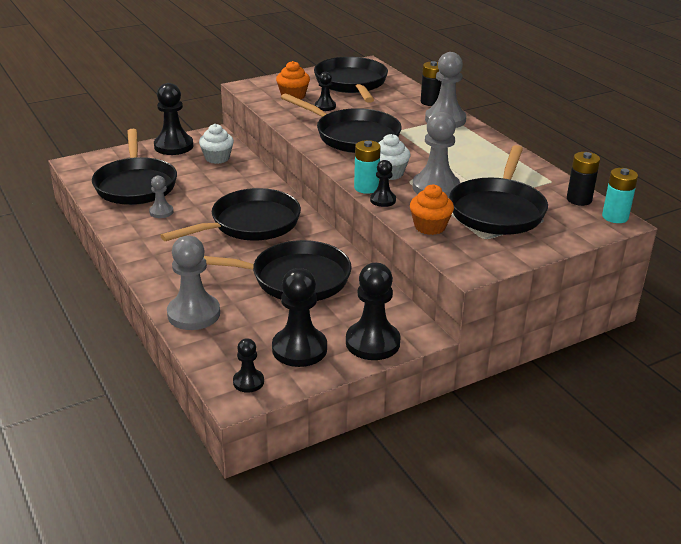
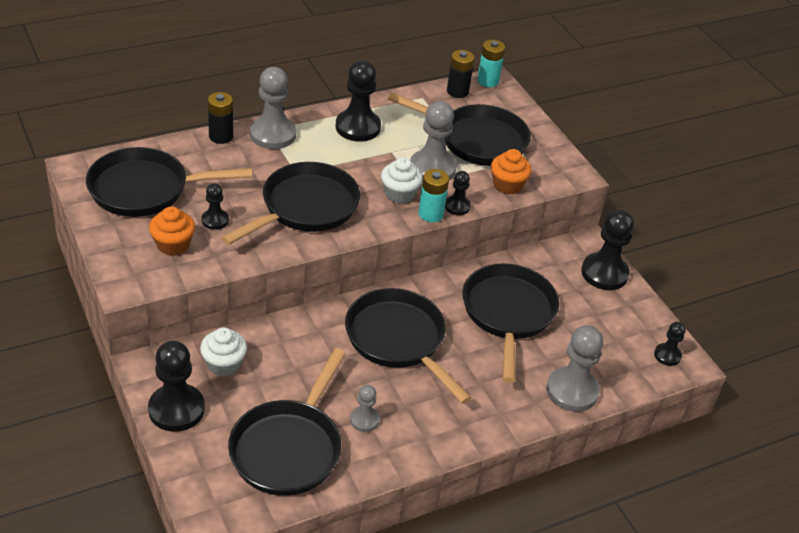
camera: 90 degrees left, 10 degrees up
black pan [92,129,177,205] -> black pan turned 120 degrees clockwise [228,348,346,496]
black pawn [272,268,327,367] -> black pawn moved to [336,60,381,142]

